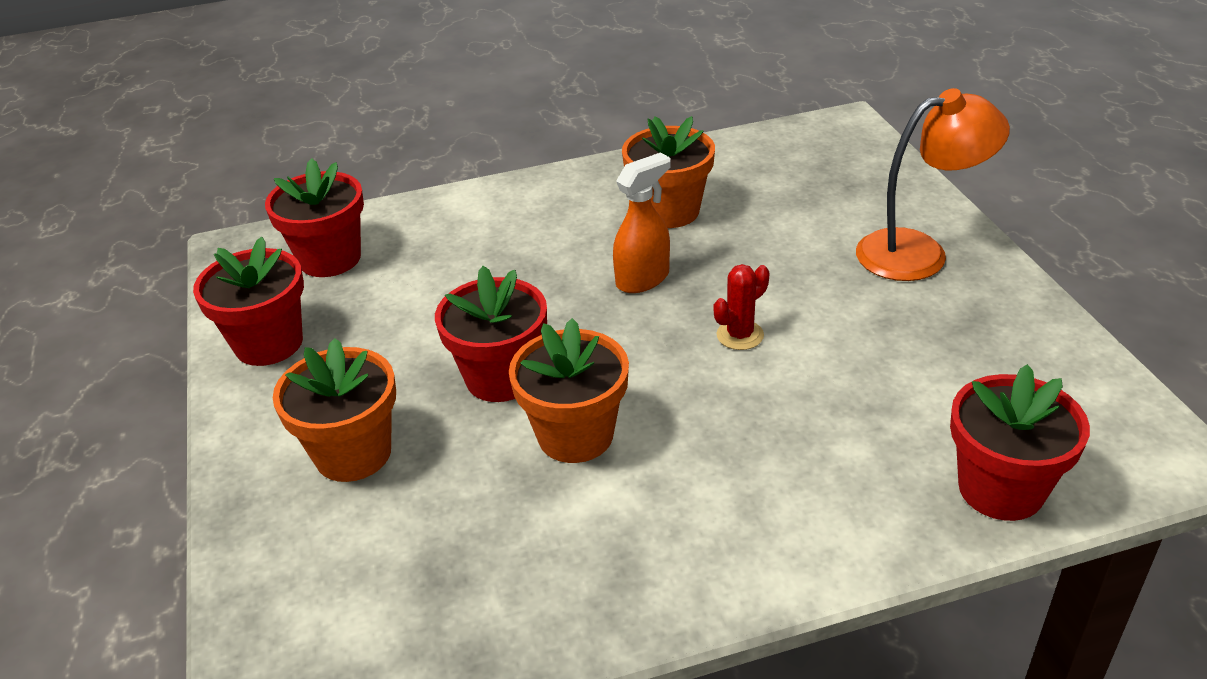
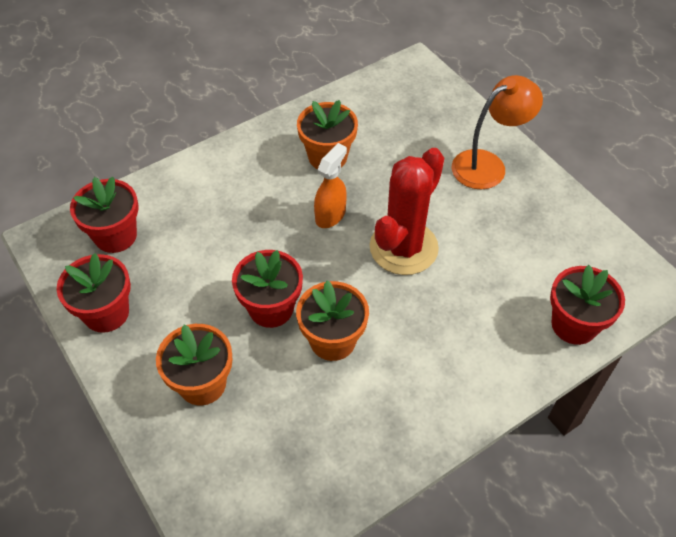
camera: 20 degrees left, 15 degrees up
red cactus [713,264,769,350] -> red cactus [370,148,444,275], size x2.39

